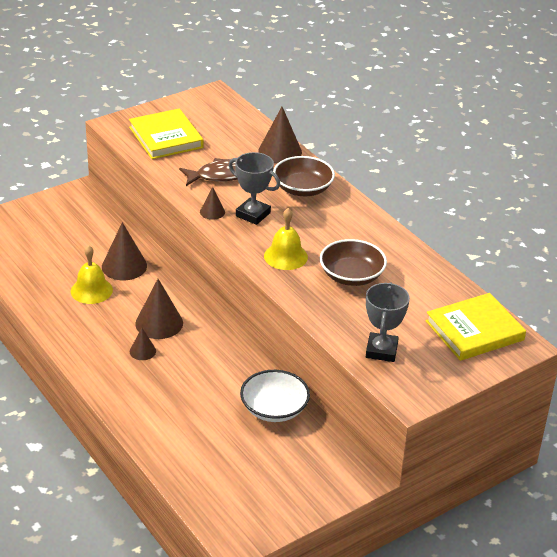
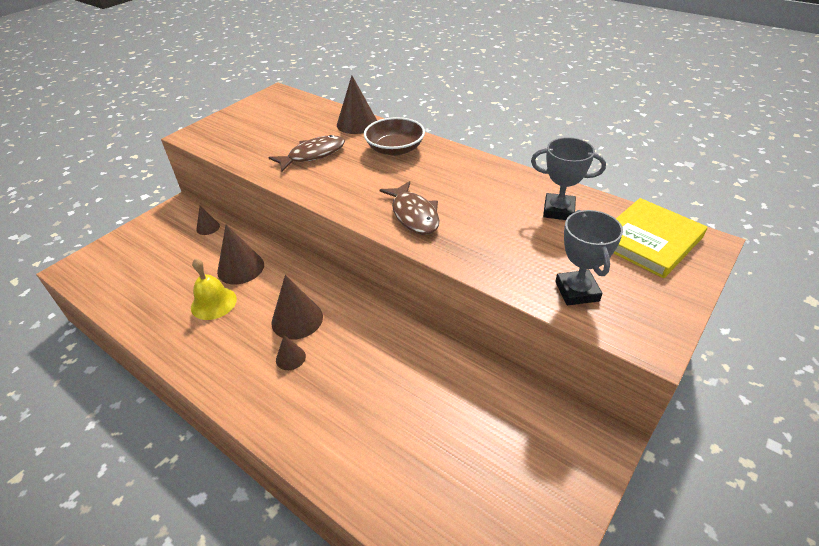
camera: 15 degrees left, 5 degrees up
yellow book [129,108,204,159] -> none
brown cone [200,187,225,220] -> brown cone moved to [196,206,220,235]
grey trophy [229,152,280,225] -> grey trophy moved to [531,137,606,220]
white bowl [240,370,310,422] -> none
yellow bell [264,208,308,270] -> brown fish [380,181,439,235]
brown bowl [320,239,387,286] -> none

